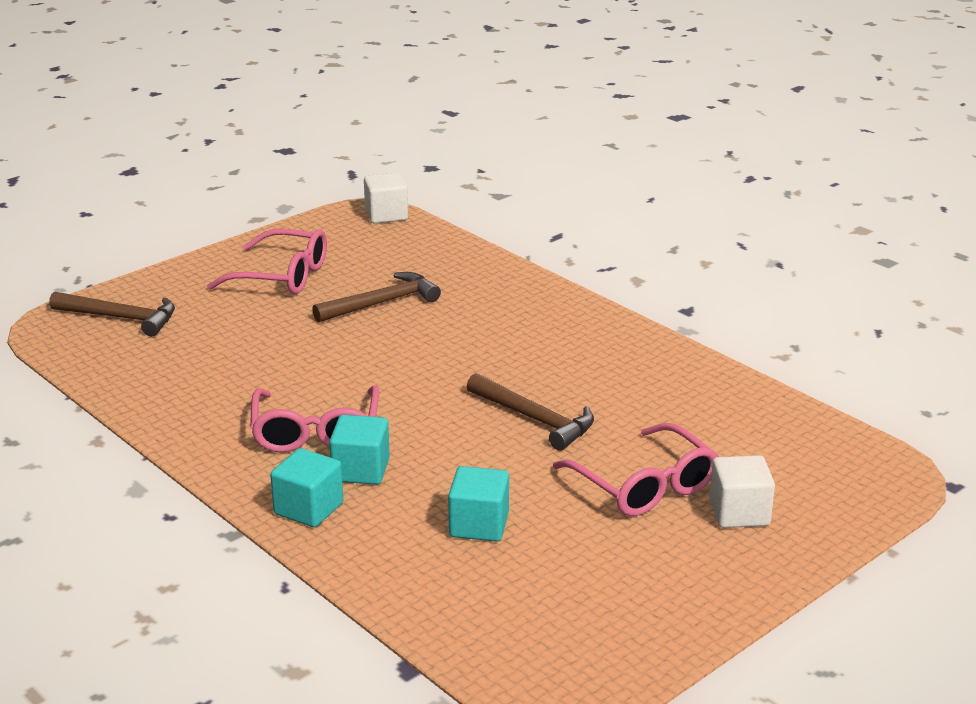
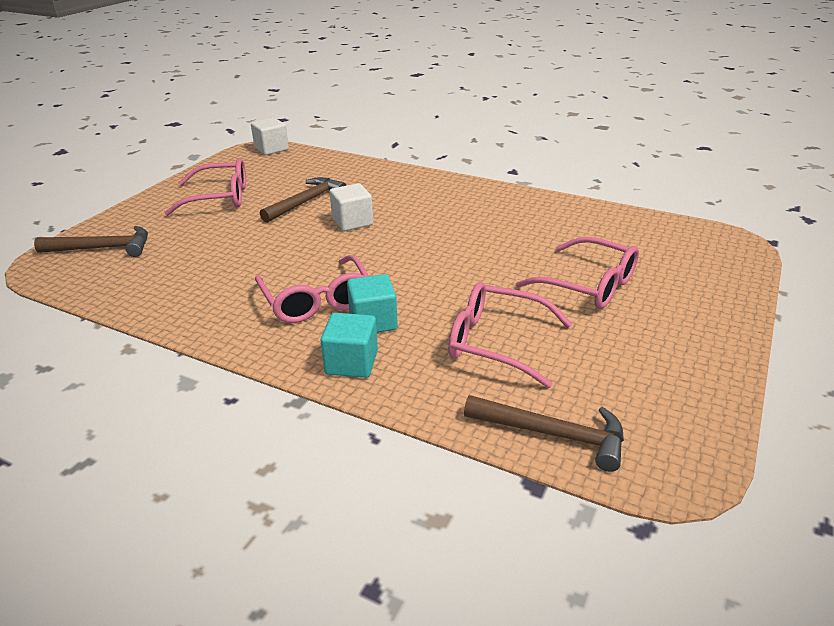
camera: 20 degrees left, 5 degrees up
turquoise cube [448,466,509,542] -> pink glasses [448,282,572,388]
brown hammer [467,373,594,450] -> brown hammer moved to [464,395,624,472]
white cube [709,455,775,528] -> white cube moved to [330,183,373,231]

